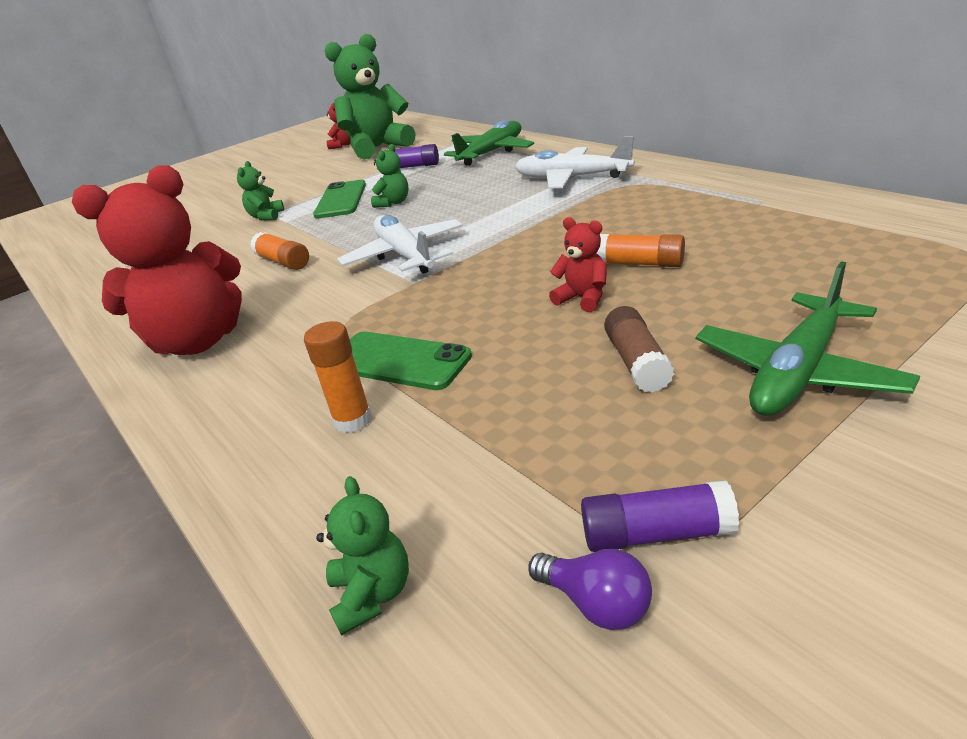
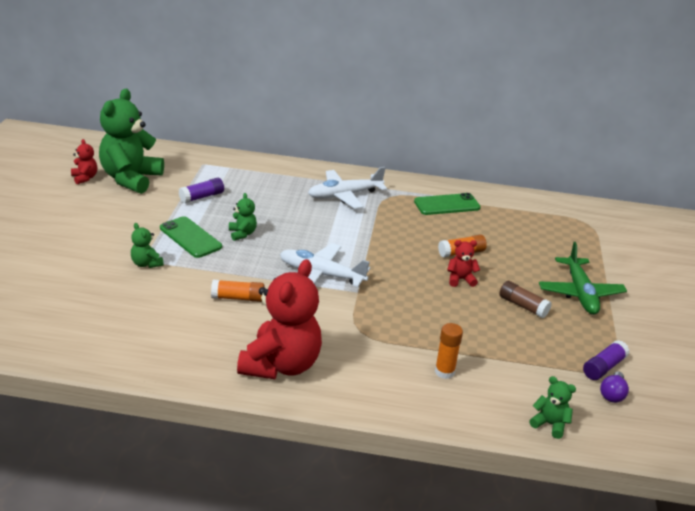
camera: 50 degrees left, 0 degrees up
green phone [350,331,472,390] -> green phone moved to [414,193,481,215]
green plane [444,120,534,166] -> none
purple light bulb [528,549,652,630] -> purple light bulb turned 120 degrees clockwise [600,372,629,403]

